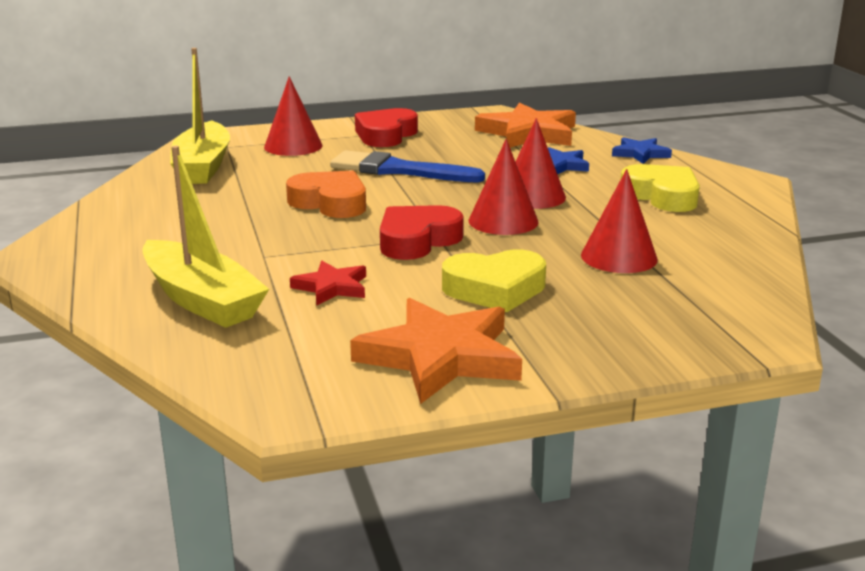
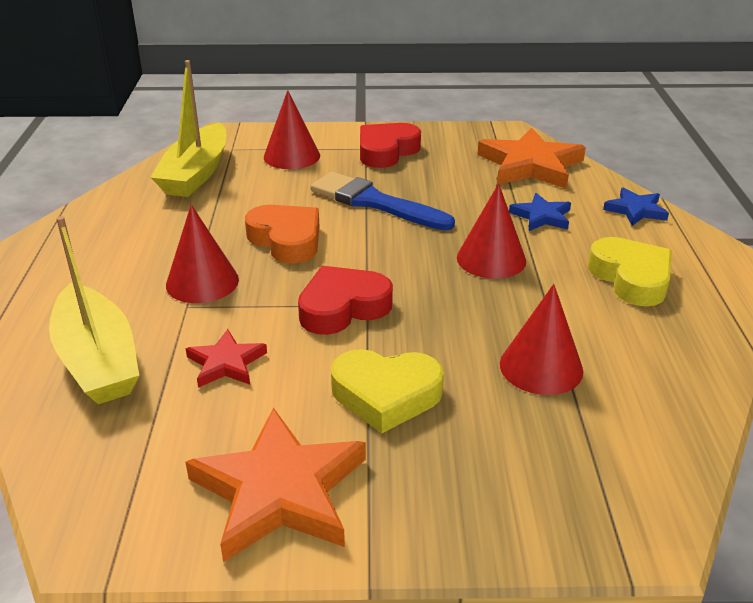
camera: 15 degrees right, 10 degrees up
red cone [469,139,539,235] -> red cone moved to [166,205,239,303]

